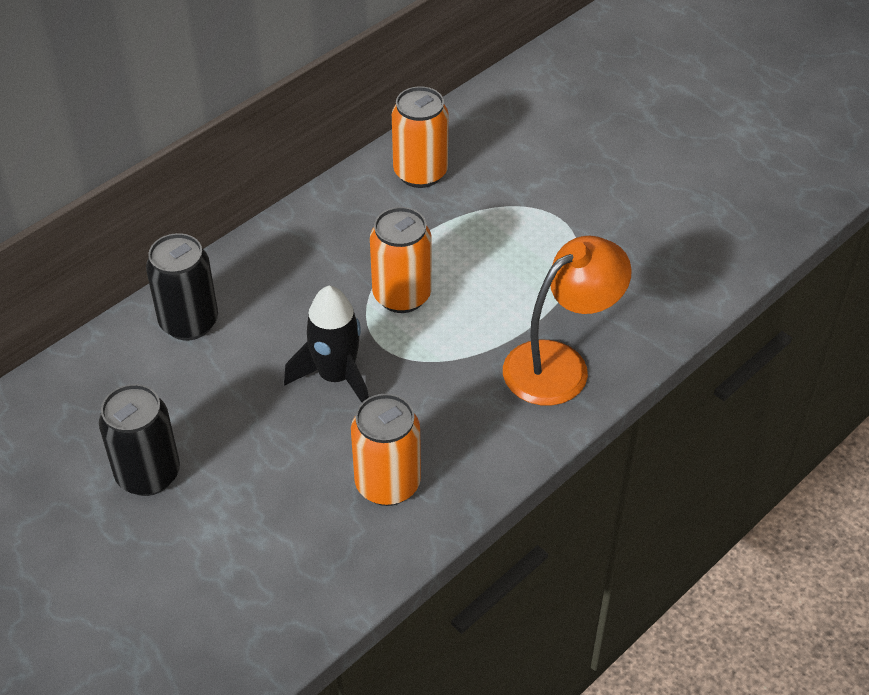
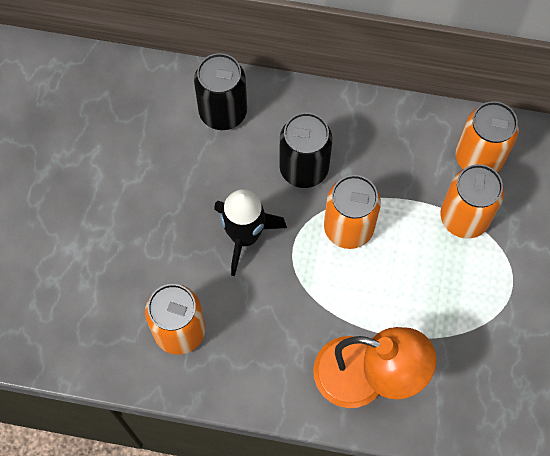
camera: 55 degrees right, 20 degrees up
black can [99,384,180,496] -> black can moved to [279,112,332,188]
none -> orange can [440,164,504,239]

